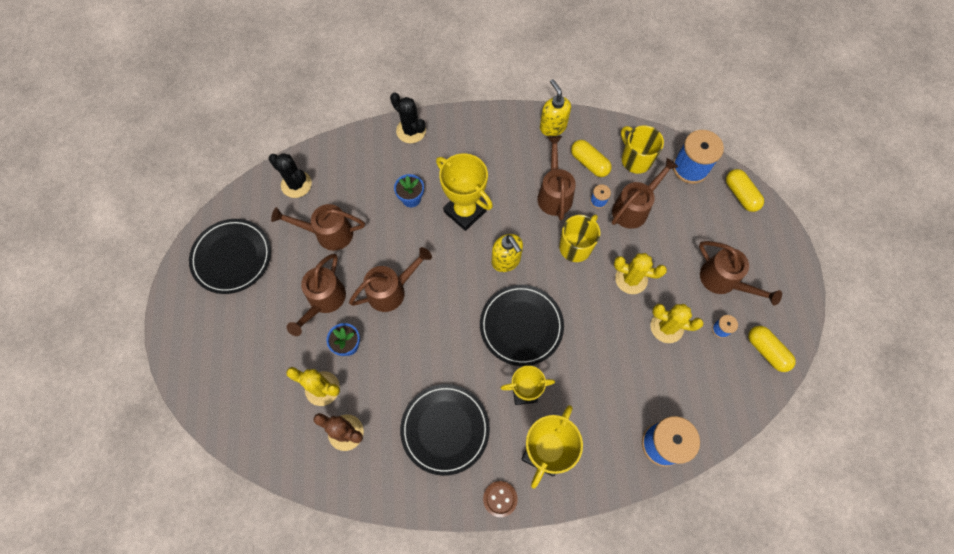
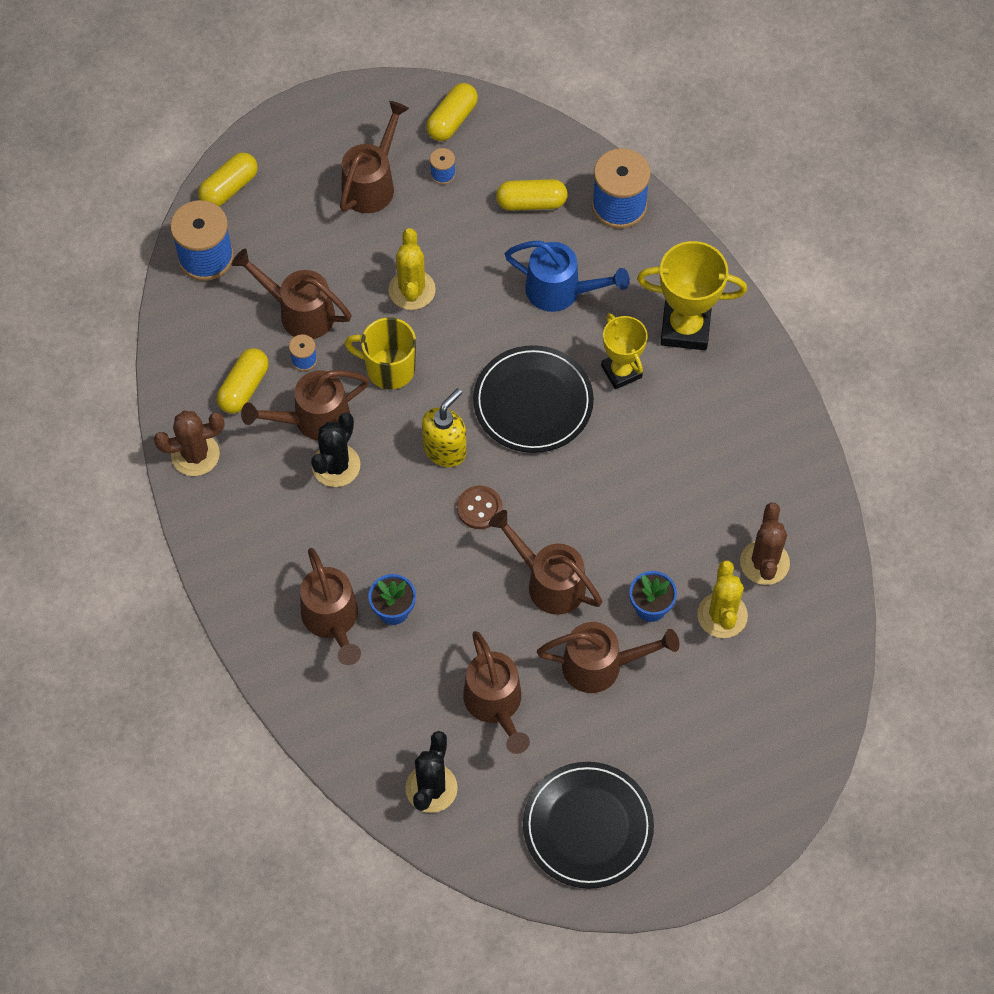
camera: 110 degrees left, 5 degrees down
black cactus [390,92,426,143] -> black cactus moved to [311,413,360,487]
black plate [400,384,490,476] -> none
yellow trophy [436,153,493,231] -> none
brown button [483,481,518,517] -> brown button moved to [457,485,503,529]
yellow soap dispenser [540,79,571,136] -> brown cactus [154,411,224,476]
yellow mug [621,125,664,174] -> none
yellow cactus [651,304,704,343] -> none
none -> brown watering can [300,548,361,665]
none -> yellow capsule [496,179,568,211]
none -> blue watering can [505,241,630,312]

